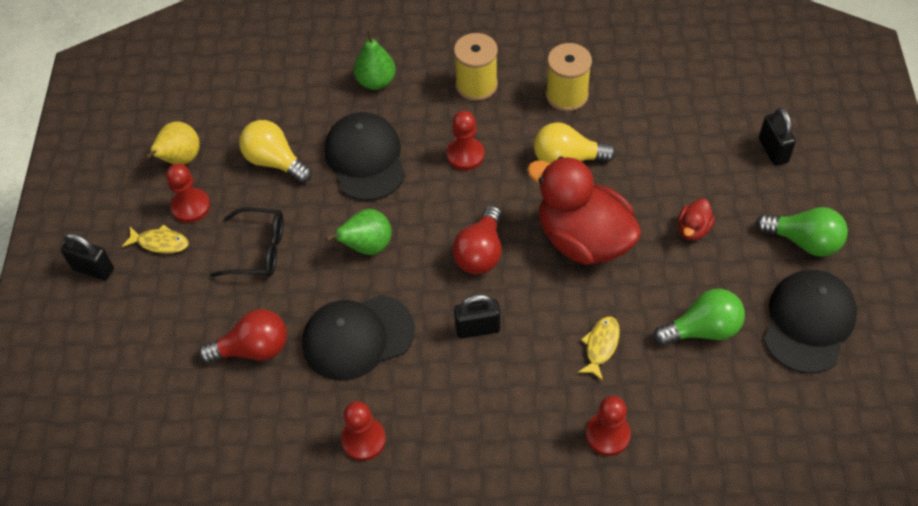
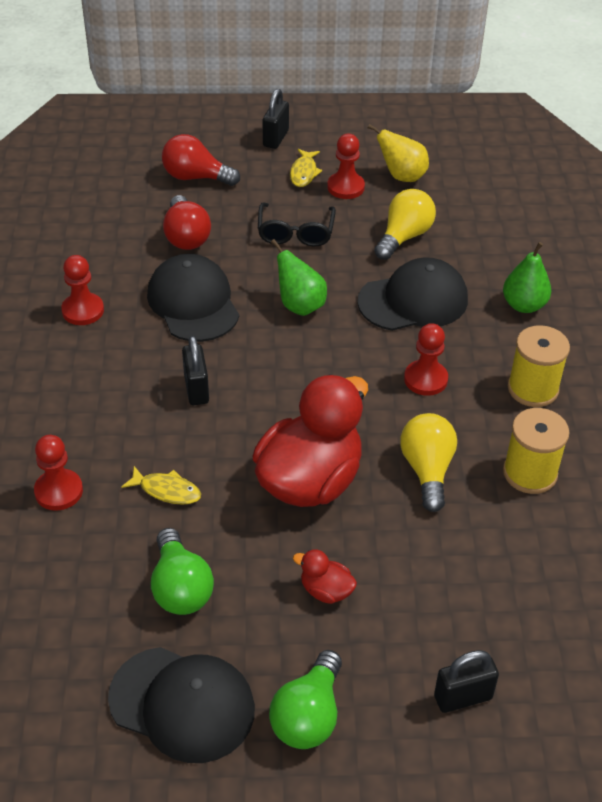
camera: 85 degrees right, 10 degrees down
red light bulb [452,206,502,274] -> red light bulb moved to [162,134,240,186]

